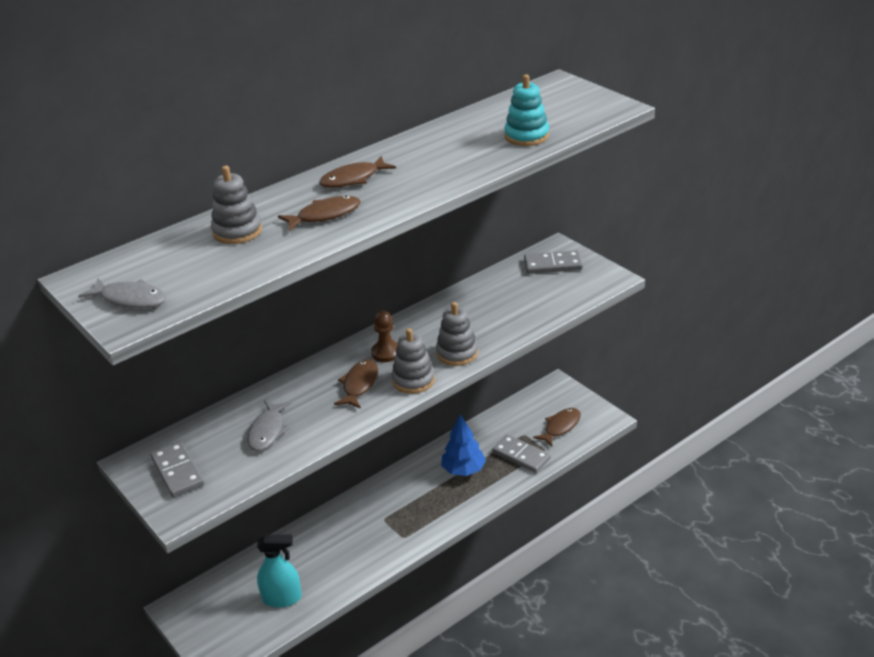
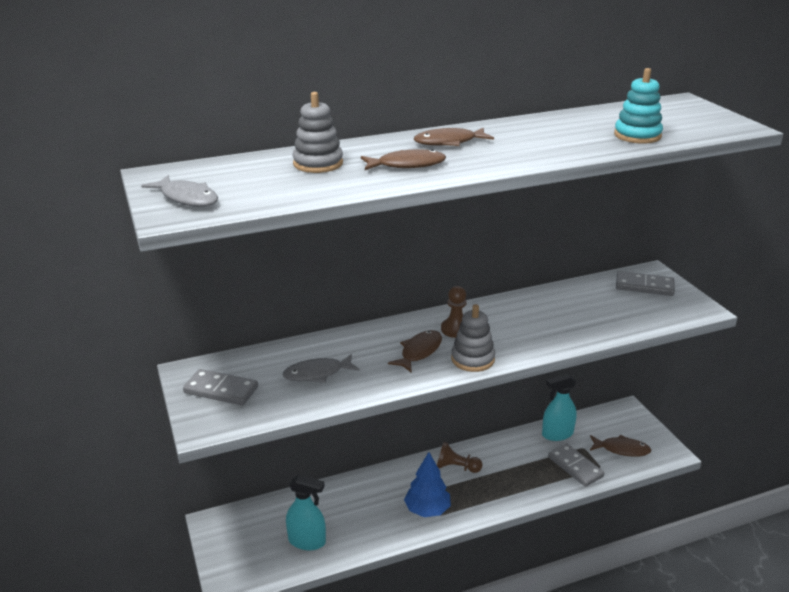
camera: 15 degrees right, 5 degrees down
grey domino [150,441,205,497] -> grey domino turned 60 degrees counterclockwise [183,369,258,405]
grey fish [247,400,291,451] -> grey fish turned 45 degrees clockwise [283,354,360,383]
grey stacking toy [436,302,478,366] -> none
blue tree [441,414,486,476] -> blue tree moved to [404,452,451,517]
brown fish [533,408,581,447] -> brown fish turned 45 degrees clockwise [590,435,651,457]
none -> brown pawn [437,442,482,473]
none -> turquoise spray bottle [542,374,576,441]

